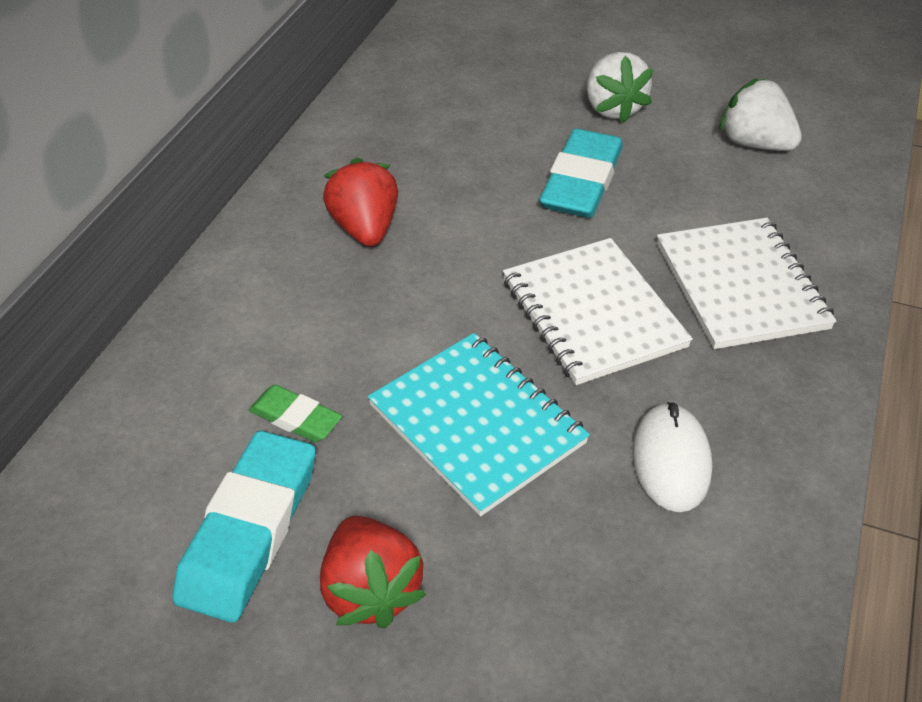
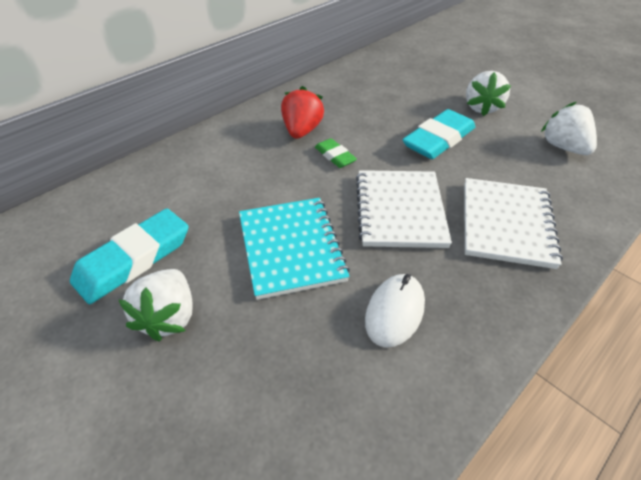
camera: 25 degrees right, 0 degrees up
green eraser [249,385,342,442] -> green eraser moved to [315,138,357,168]
red strawberry [320,516,427,628] -> white strawberry [119,269,193,341]

